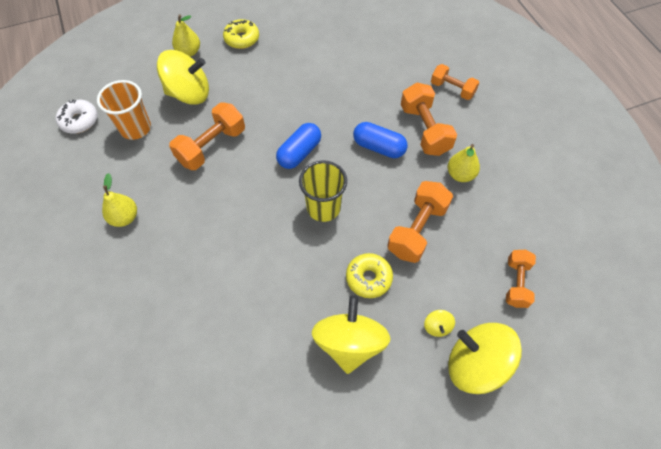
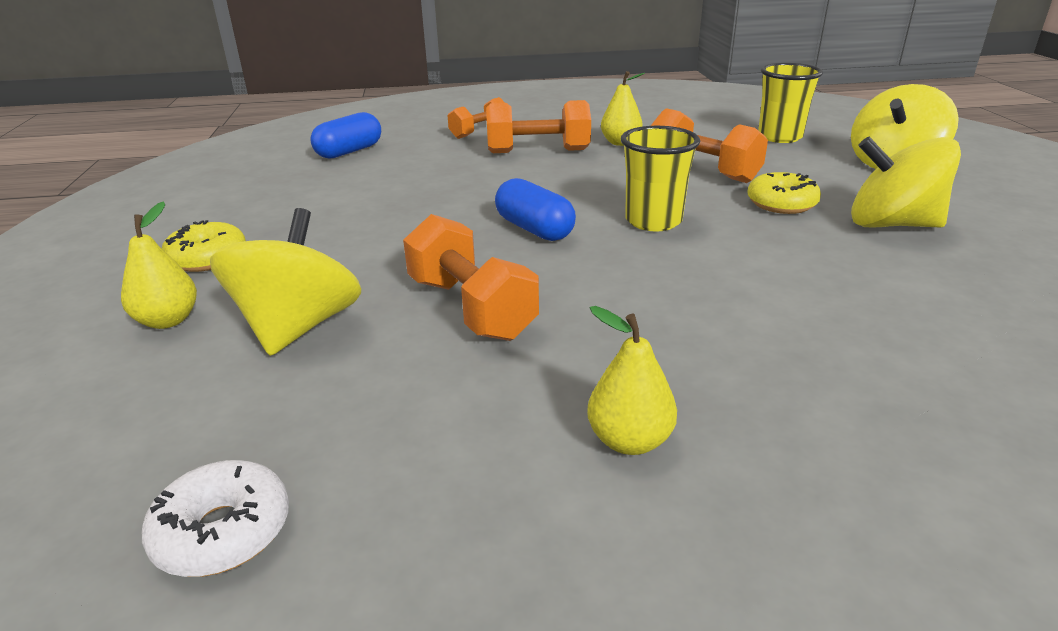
camera: 75 degrees left, 30 degrees down
orange cup [97,80,151,140] -> none
blue capsule [353,122,408,158] -> blue capsule moved to [310,112,381,159]
yellow spinning top [424,310,455,337] -> none
orange dumbbell [506,250,536,308] -> yellow cup [758,63,823,143]

